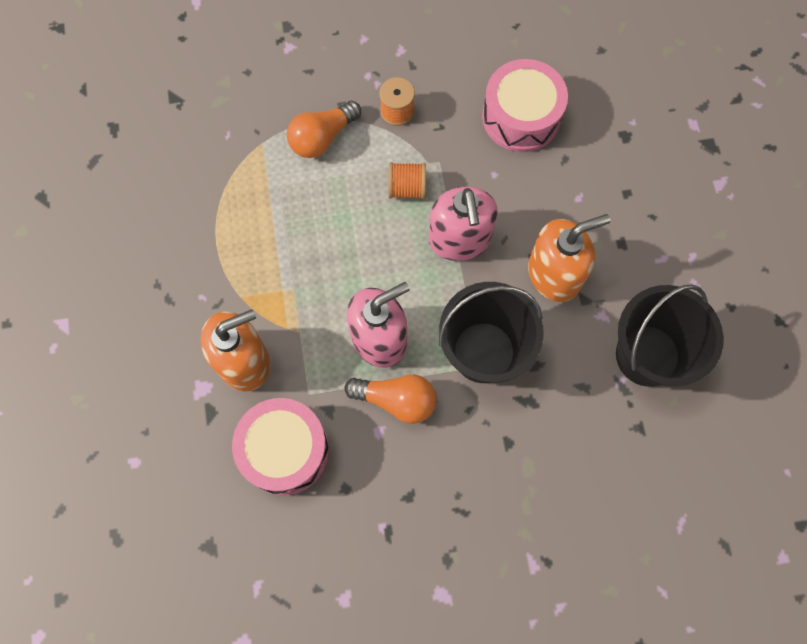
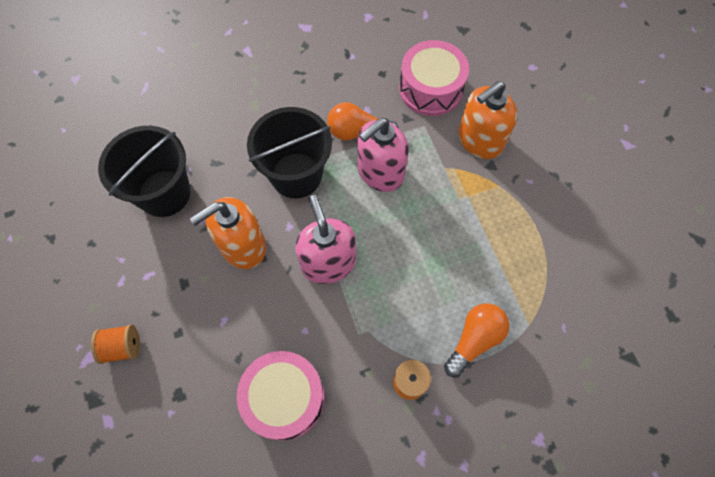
camera: 170 degrees right, 5 degrees down
orange spool [388,162,426,199] -> orange spool moved to [91,324,140,364]

